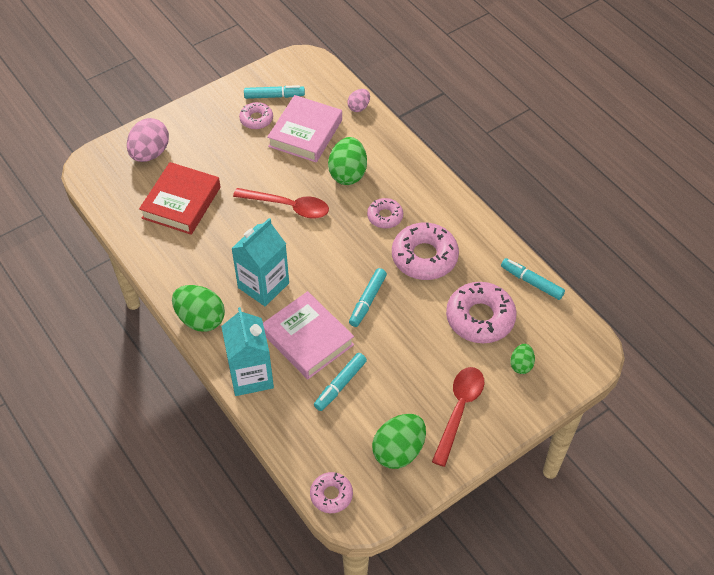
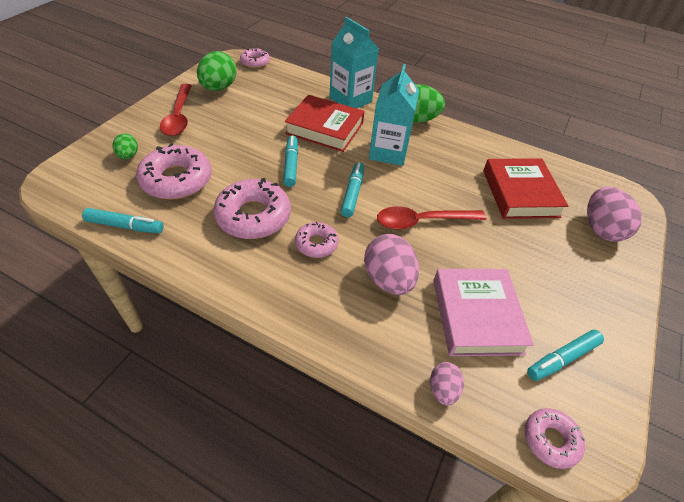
camera: 150 degrees right, 5 degrees down
pink donut [239,102,273,129] -> pink donut moved to [525,408,585,469]
pink book [263,291,354,379] -> red book [285,95,365,152]
turquoise marker [314,353,367,411] -> turquoise marker moved to [341,162,364,217]
green egg [328,137,367,185] -> pink egg [364,234,419,295]

